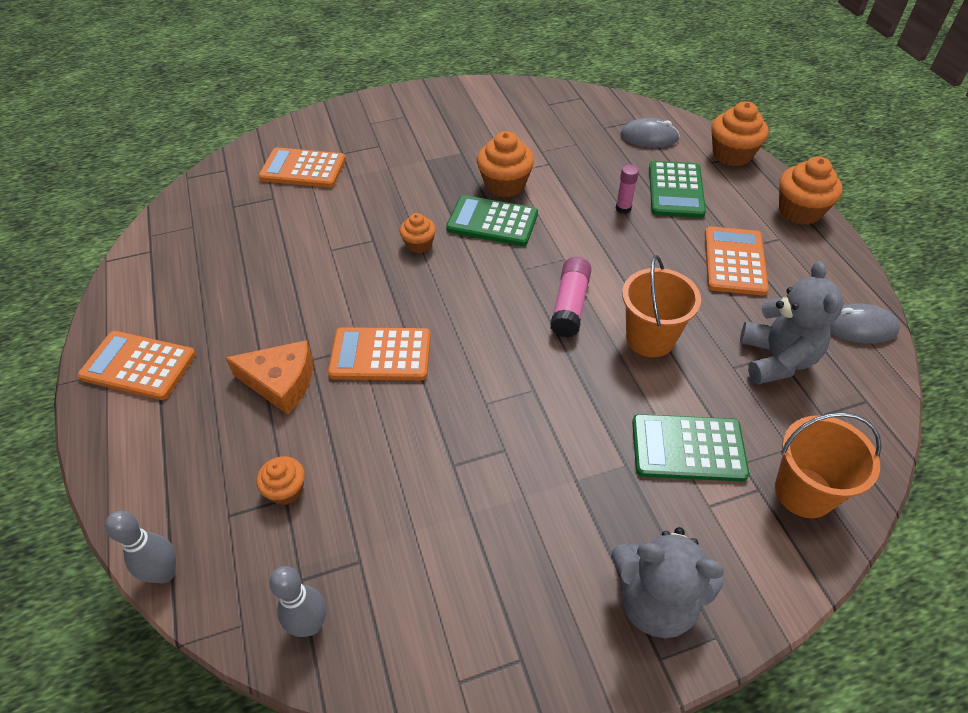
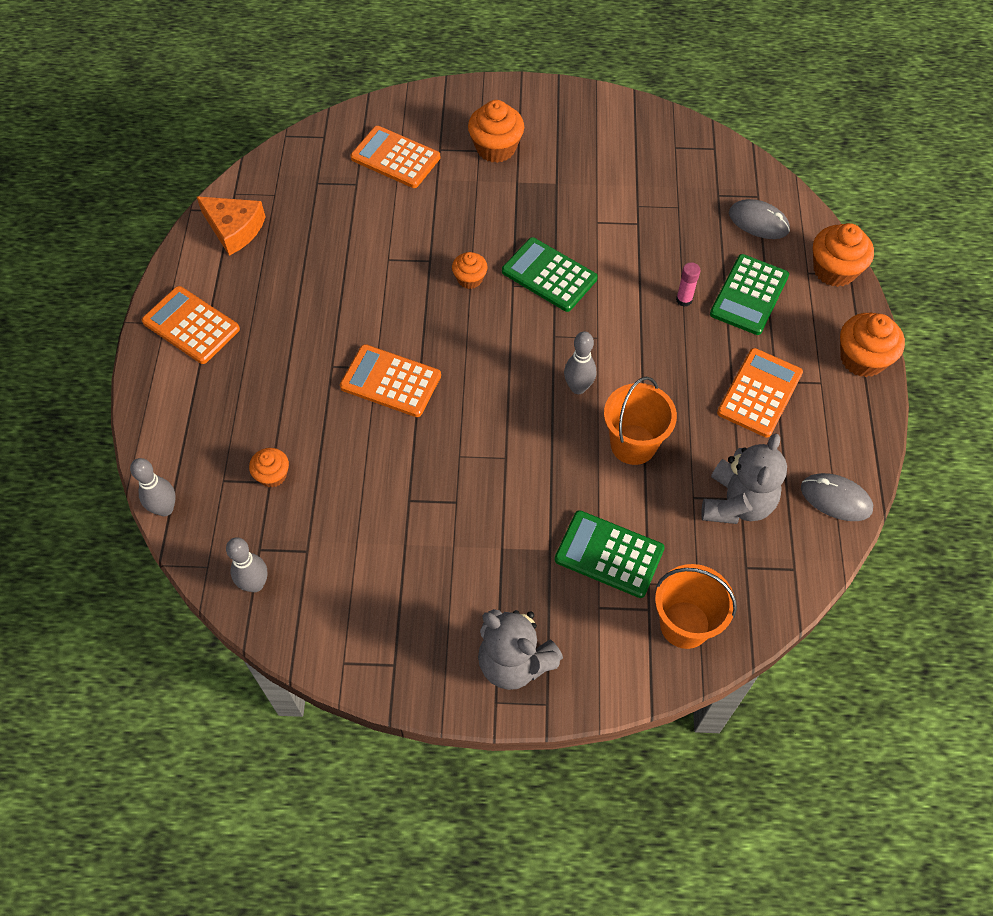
camera: 20 degrees right, 10 degrees up
orange cheese [225,340,313,415] -> orange cheese moved to [196,196,265,256]
orange cupcake [477,131,534,197] -> orange cupcake moved to [468,100,524,163]
pink glue stick [550,257,591,338] -> grey bowling pin [564,331,596,394]

